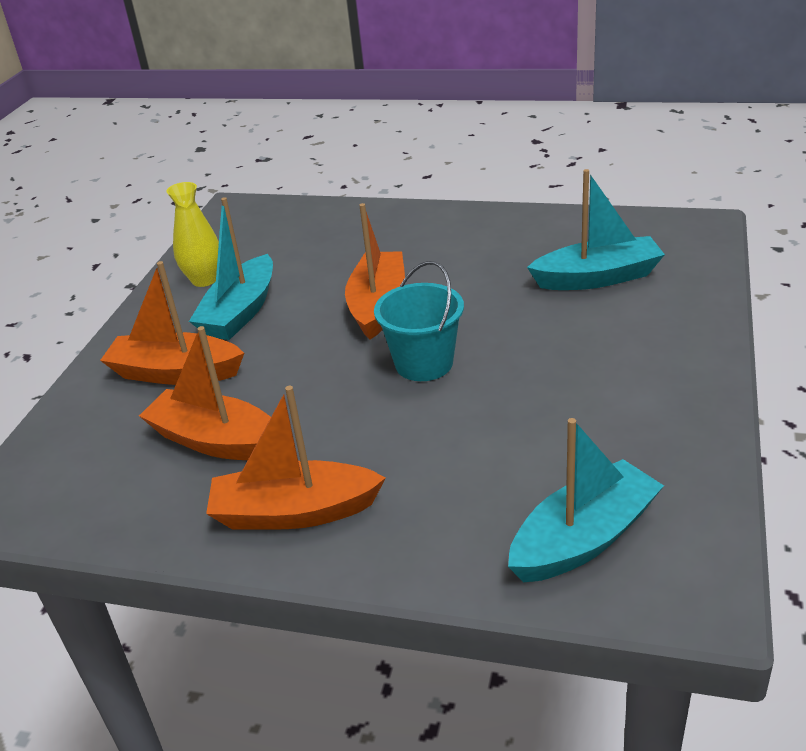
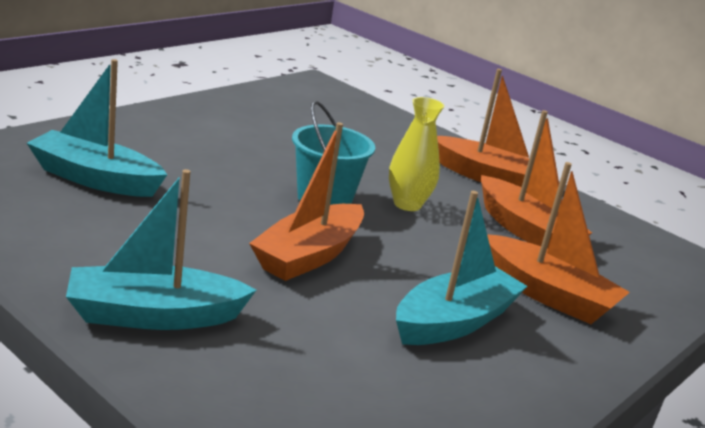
camera: 160 degrees left, 10 degrees down
yellow vase [167,182,219,287] -> yellow vase moved to [389,97,444,211]
turquoise boat [508,418,664,582] -> turquoise boat moved to [66,169,256,330]

